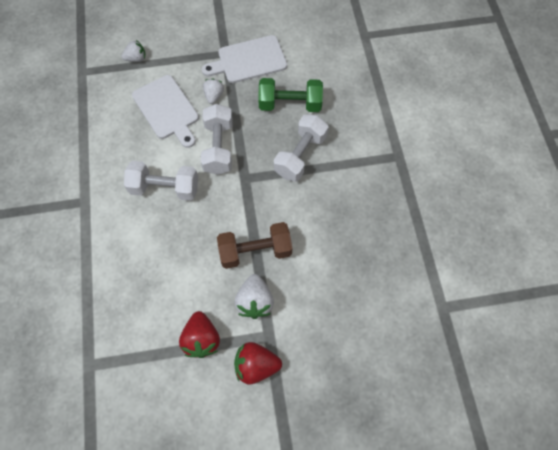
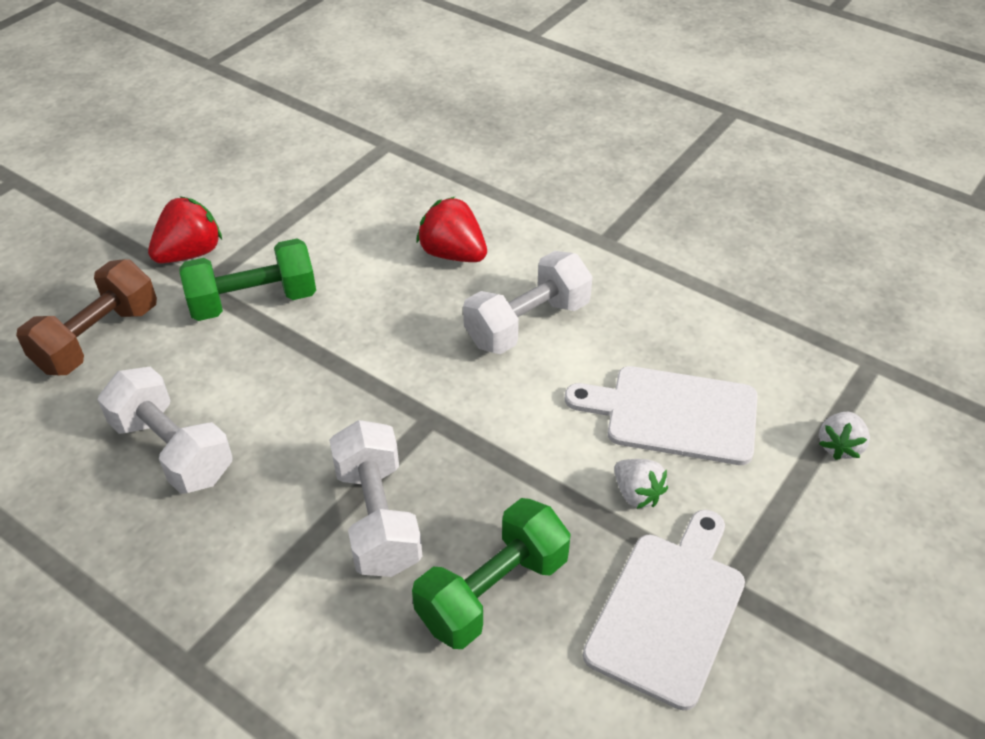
camera: 135 degrees right, 20 degrees down
red strawberry [179,311,220,358] -> red strawberry moved to [416,197,487,262]
white dumbbell [201,104,233,175] -> white dumbbell moved to [97,367,233,494]
brown dumbbell [217,222,292,269] -> brown dumbbell moved to [16,259,157,375]
white strawberry [235,274,274,319] -> green dumbbell [180,239,316,321]

